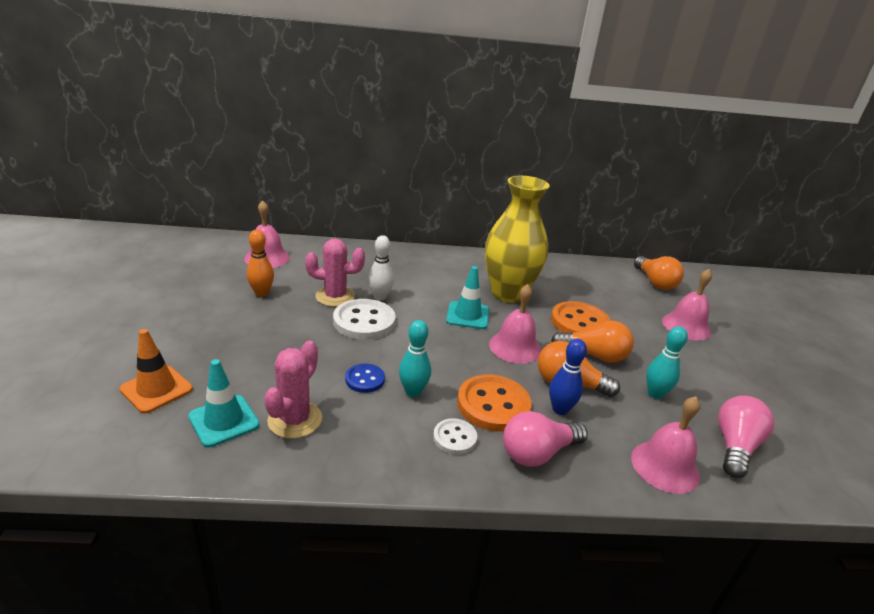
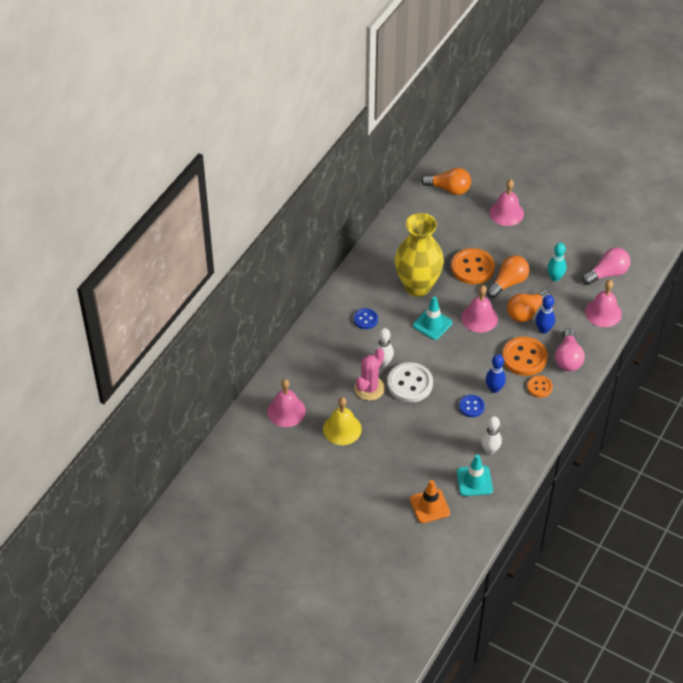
camera: 55 degrees left, 20 degrees up
orange bowling pin [247,230,274,297] -> yellow bell [323,397,362,445]
pink cactus [264,341,322,439] -> white bowling pin [481,416,502,455]
turquoise bowling pin [399,320,431,397] -> blue bowling pin [486,354,506,393]
white button [433,418,477,455] -> orange button [527,375,553,398]
pink light bulb [718,395,774,478] -> pink light bulb turned 90 degrees clockwise [582,248,631,285]
none -> blue button [354,308,378,329]

